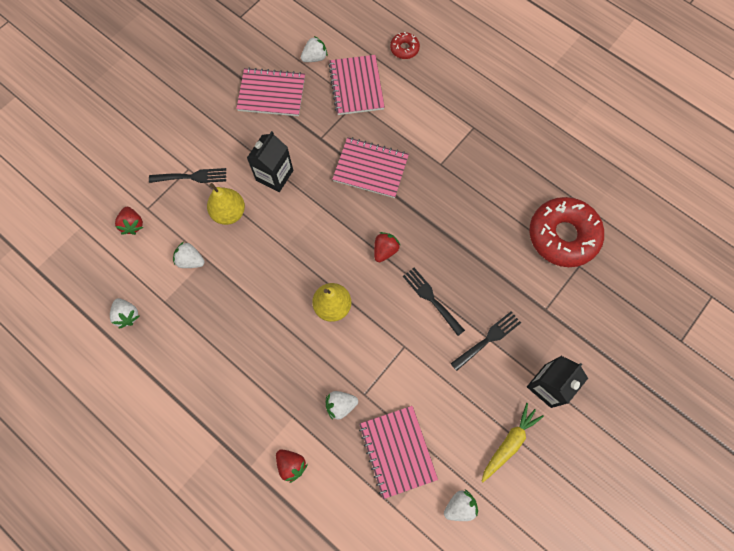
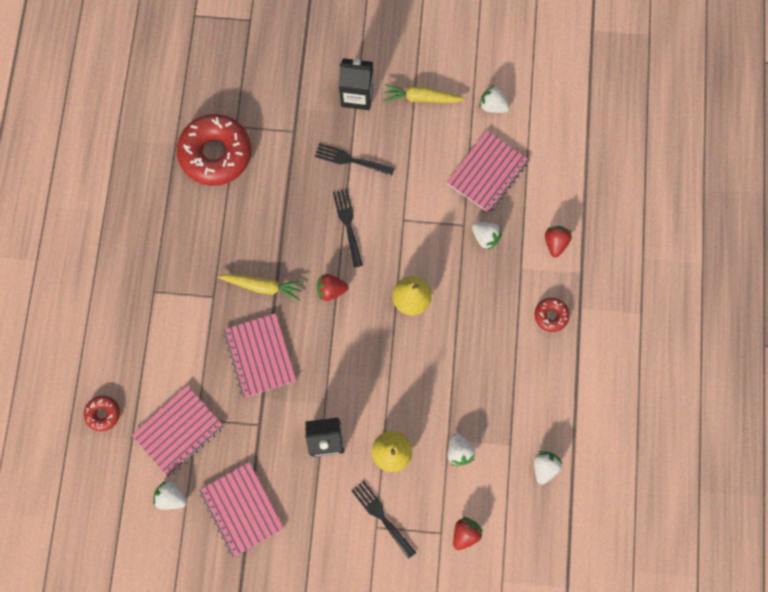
camera: 125 degrees left, 5 degrees up
black fork [403,268,465,336] -> black fork turned 150 degrees clockwise [333,189,363,268]
none -> yellow carrot [218,274,303,301]
none -> red donut [534,298,570,332]

